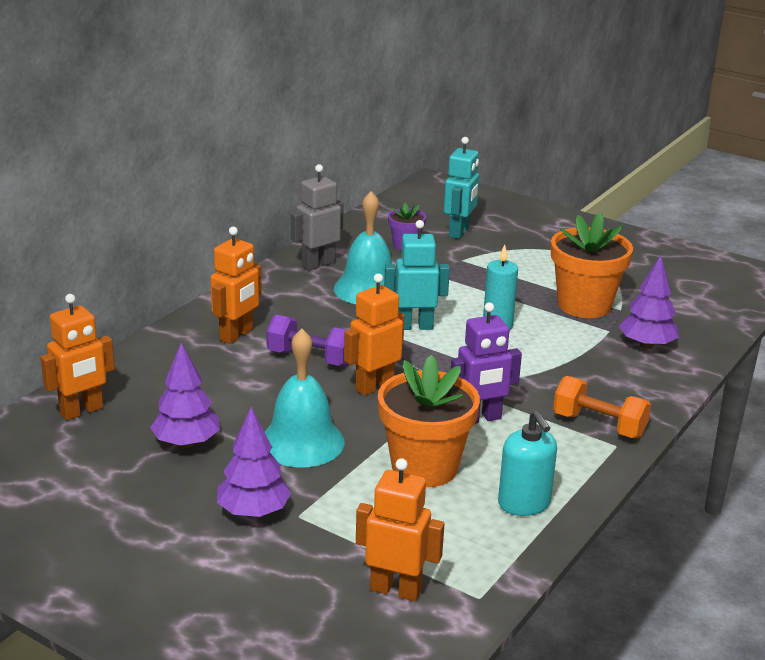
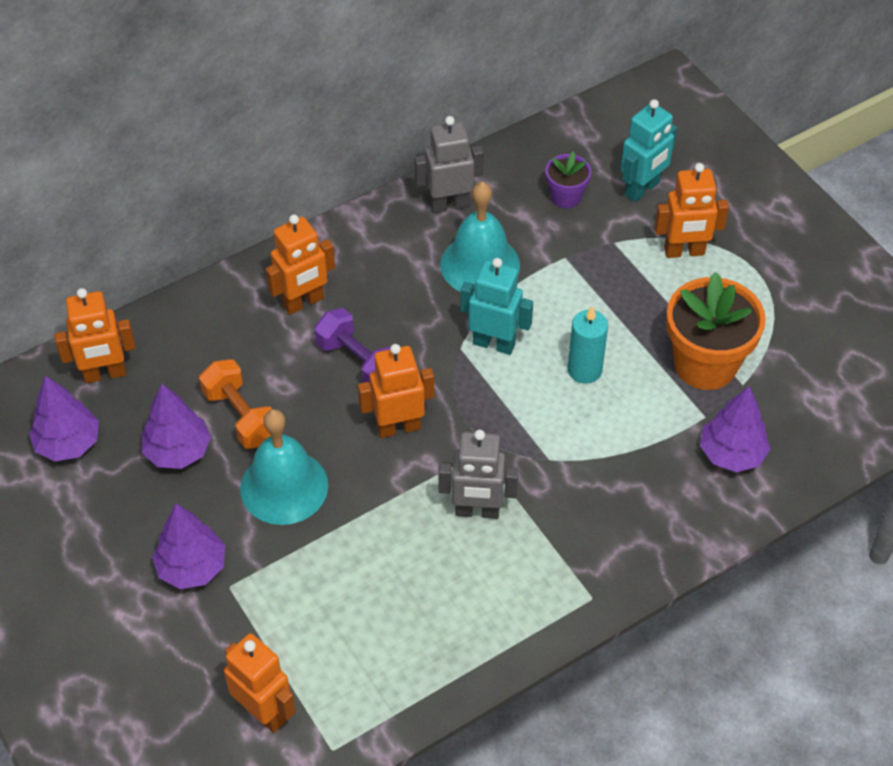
camera: 25 degrees right, 25 degrees up
orange flower pot [378,355,480,487] -> none
purple robot [451,302,522,424] -> grey robot [438,430,518,519]
turquoise soap dispenser [498,410,557,516] -> none
orange dumbbell [553,376,651,438] -> orange dumbbell moved to [199,359,272,449]
none -> purple tree [29,375,99,461]
none -> orange robot [654,163,729,258]

